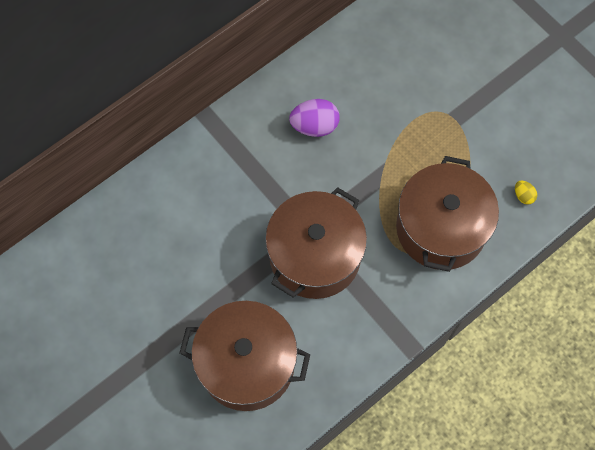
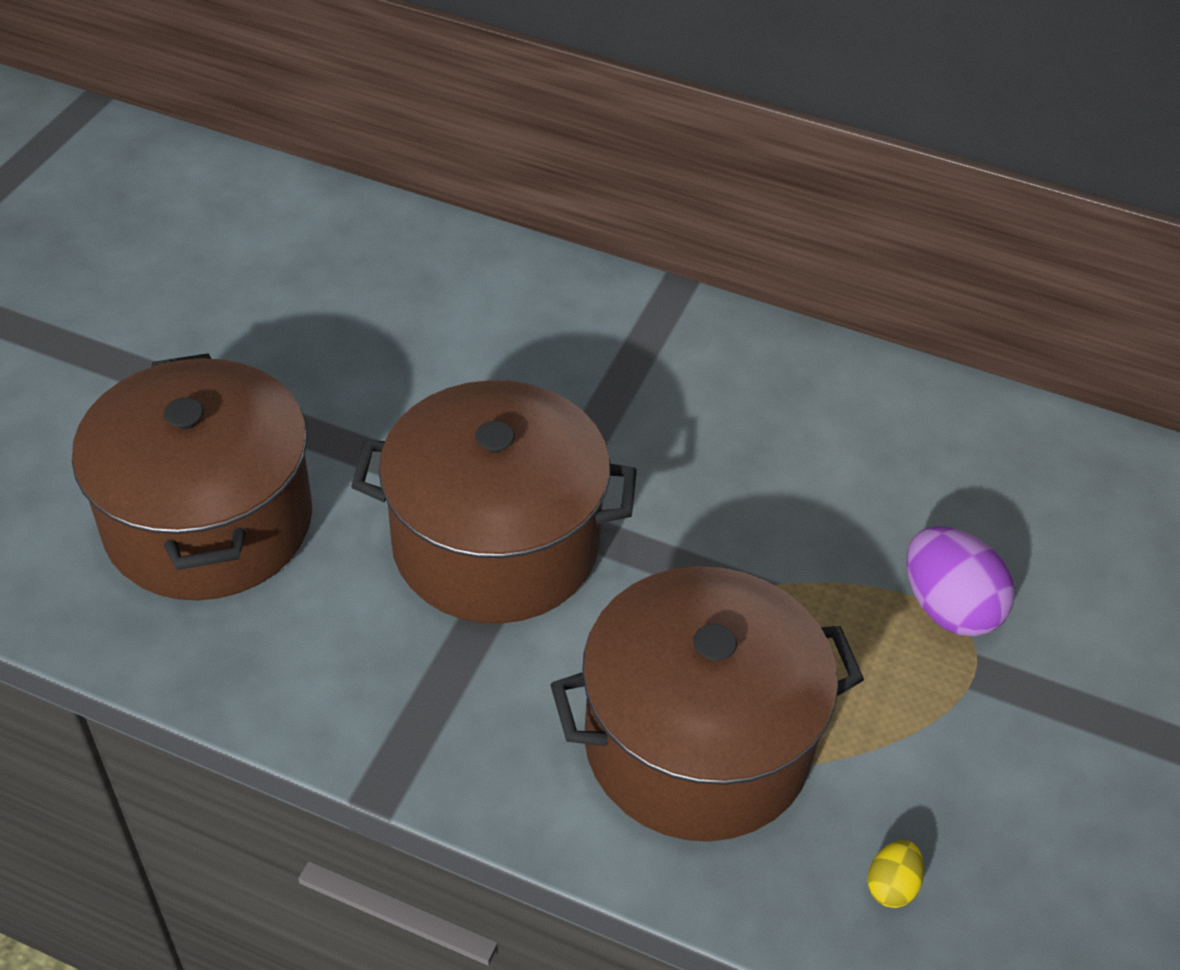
camera: 60 degrees right, 20 degrees down
purple egg [289,99,340,137] -> purple egg moved to [906,526,1015,636]

